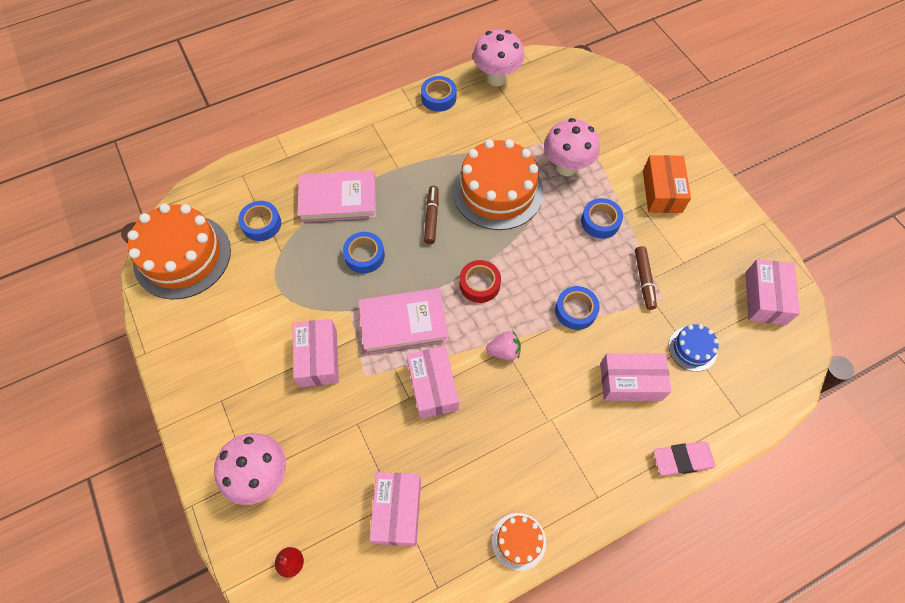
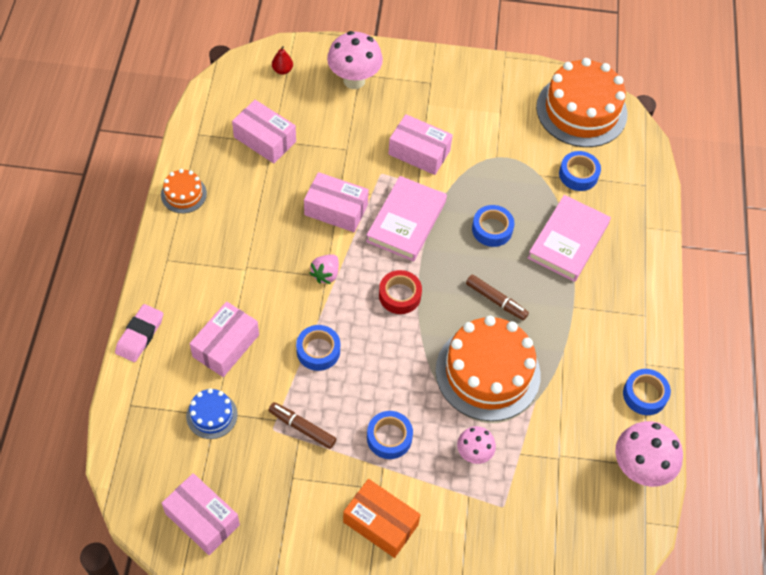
camera: 120 degrees right, 5 degrees down
pink mushroom [544,118,600,176] -> pink mushroom [457,426,496,464], size x0.58

